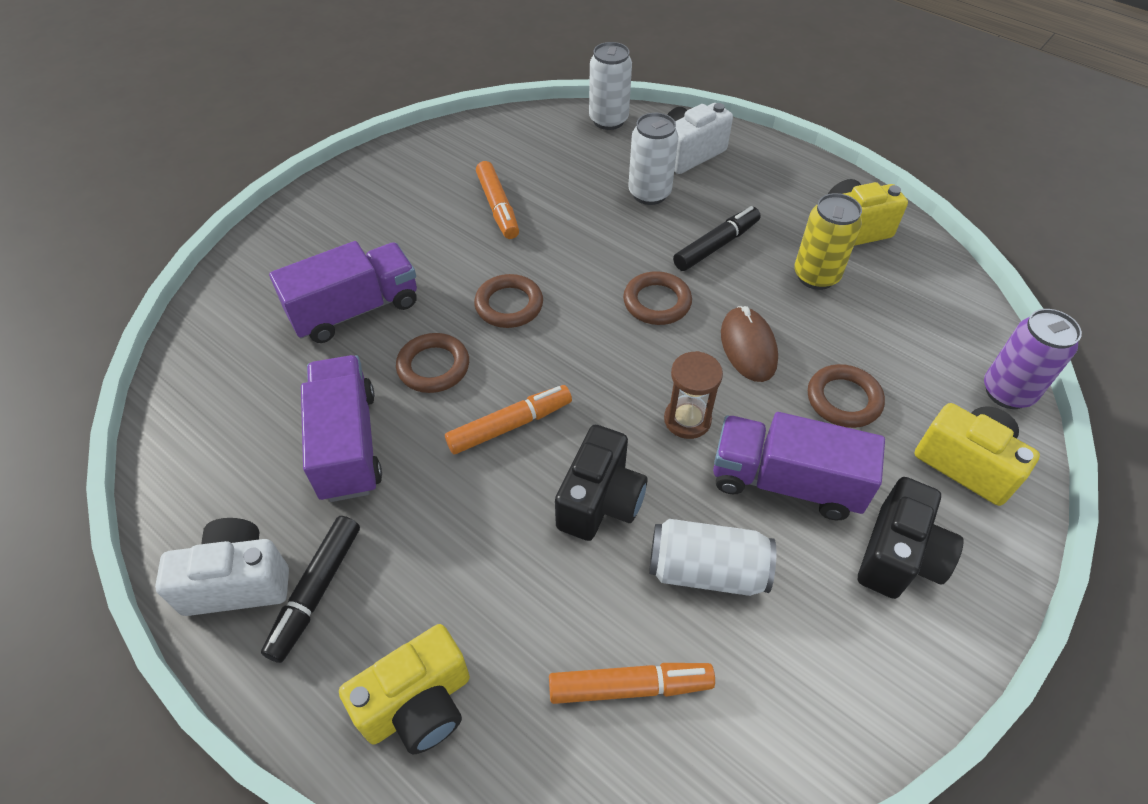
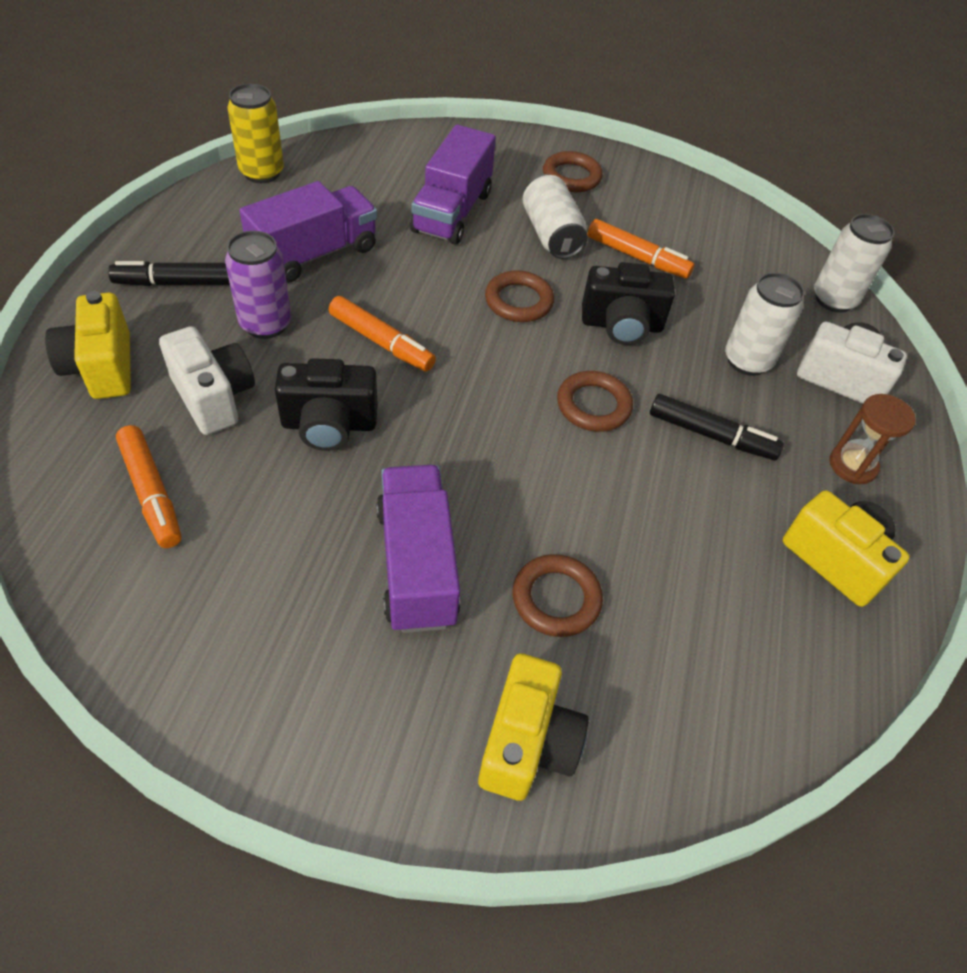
camera: 60 degrees right, 0 degrees up
white camera [155,518,289,616] -> white camera moved to [159,326,255,435]
purple truck [269,241,417,343] -> purple truck turned 75 degrees clockwise [410,125,496,245]
yellow camera [339,624,470,754] -> yellow camera turned 45 degrees clockwise [45,291,131,399]
brown ring [396,333,469,393] -> brown ring moved to [543,151,603,192]
orange marker [476,161,519,239] -> orange marker turned 105 degrees counterclockwise [588,219,694,279]
white can [649,519,776,596] -> white can moved to [523,174,588,259]
brown hourglass [664,351,723,439] -> brown hourglass moved to [829,394,916,484]
brown mouse [721,306,778,382] -> none
yellow can [794,193,862,290] -> yellow can moved to [228,84,284,183]
black camera [858,477,964,599] -> black camera moved to [582,262,675,345]
purple can [984,309,1082,409] -> purple can moved to [225,231,291,339]

